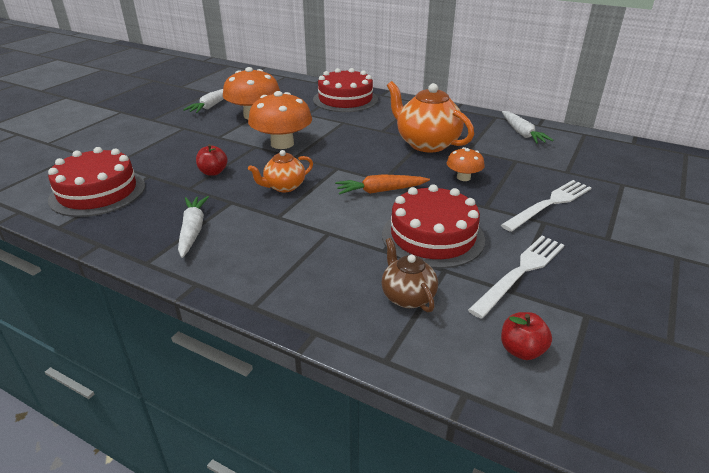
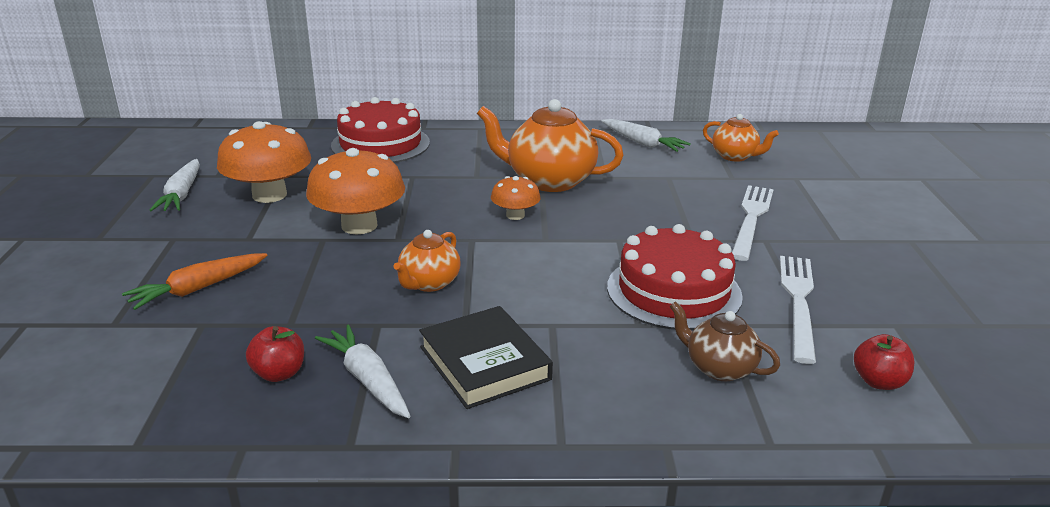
camera: 30 degrees left, 5 degrees down
red cake [48,147,145,217] -> none
red apple [196,144,228,176] -> red apple moved to [246,326,304,382]
orange carrot [335,174,430,195] -> orange carrot moved to [122,253,268,310]
orange mushroom [447,147,485,181] -> orange mushroom moved to [491,176,541,220]
none -> black book [419,306,553,409]
none -> orange teapot [703,114,779,162]

